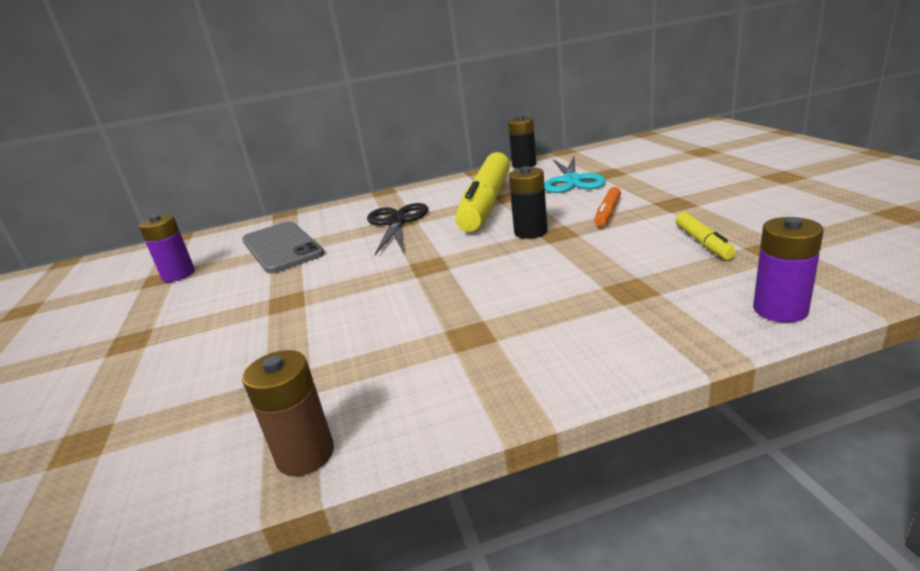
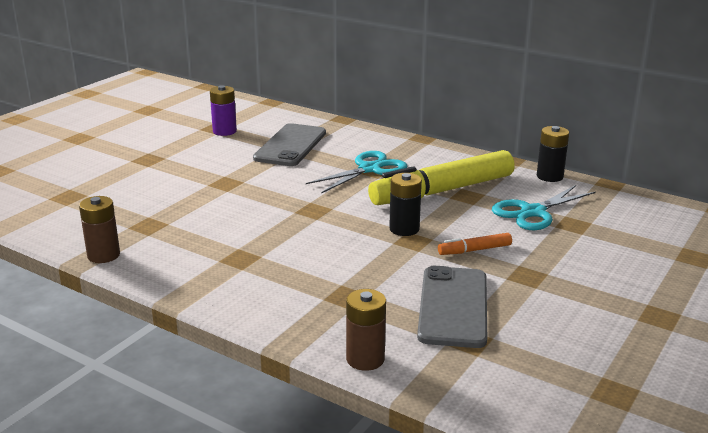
camera: 45 degrees right, 0 degrees up
black scissors [367,203,428,255] -> turquoise scissors [306,151,408,193]
yellow marker [675,212,736,259] -> grey phone [417,266,487,348]
purple battery [753,217,824,322] -> brown battery [346,289,386,371]

